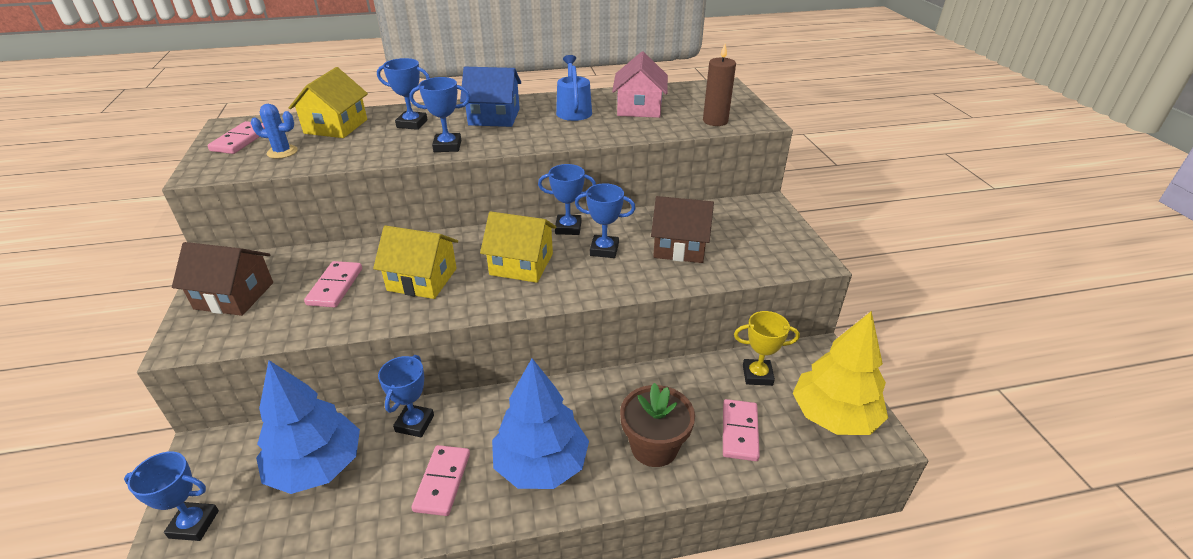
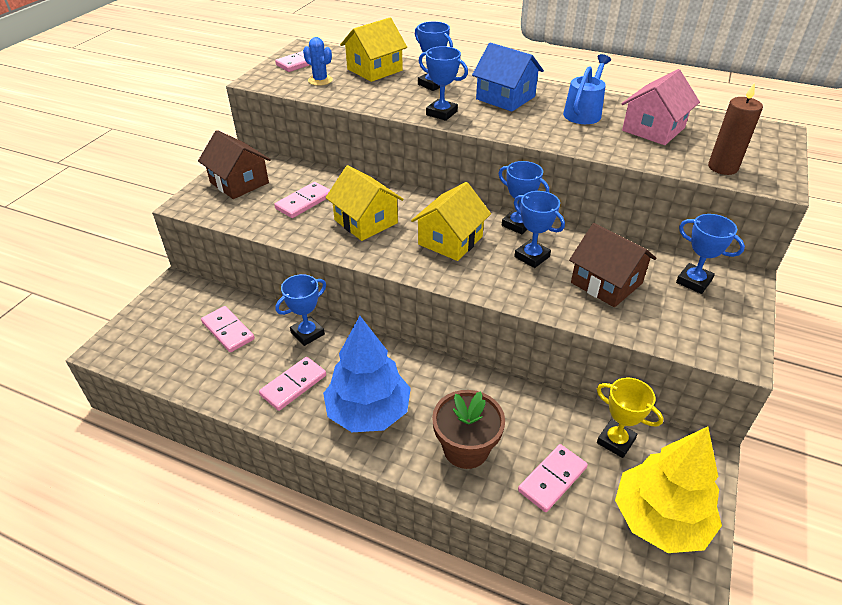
camera: 35 degrees right, 5 degrees up
blue trophy [124,451,219,541] -> blue trophy moved to [676,214,745,294]
blue tree [256,360,360,494] -> pink domino [201,306,255,352]
yellow house [480,211,556,283] -> yellow house turned 75 degrees clockwise [411,182,491,261]

